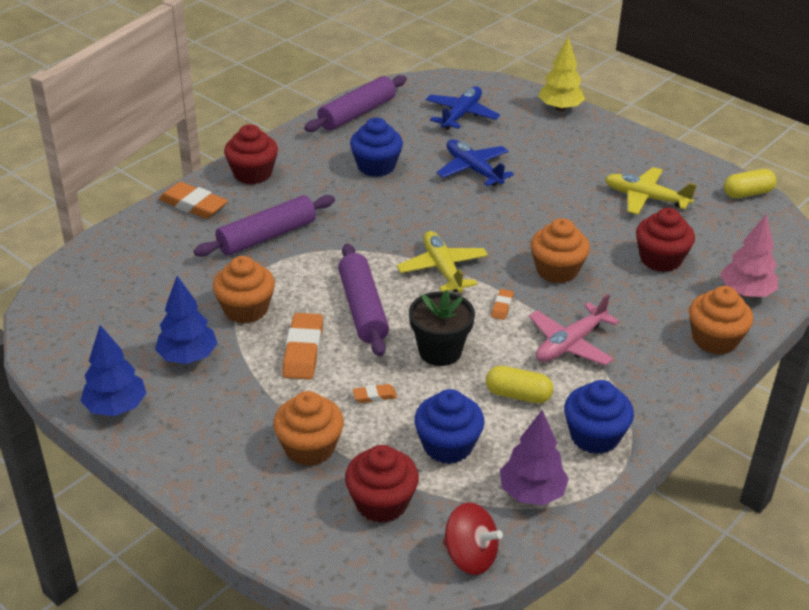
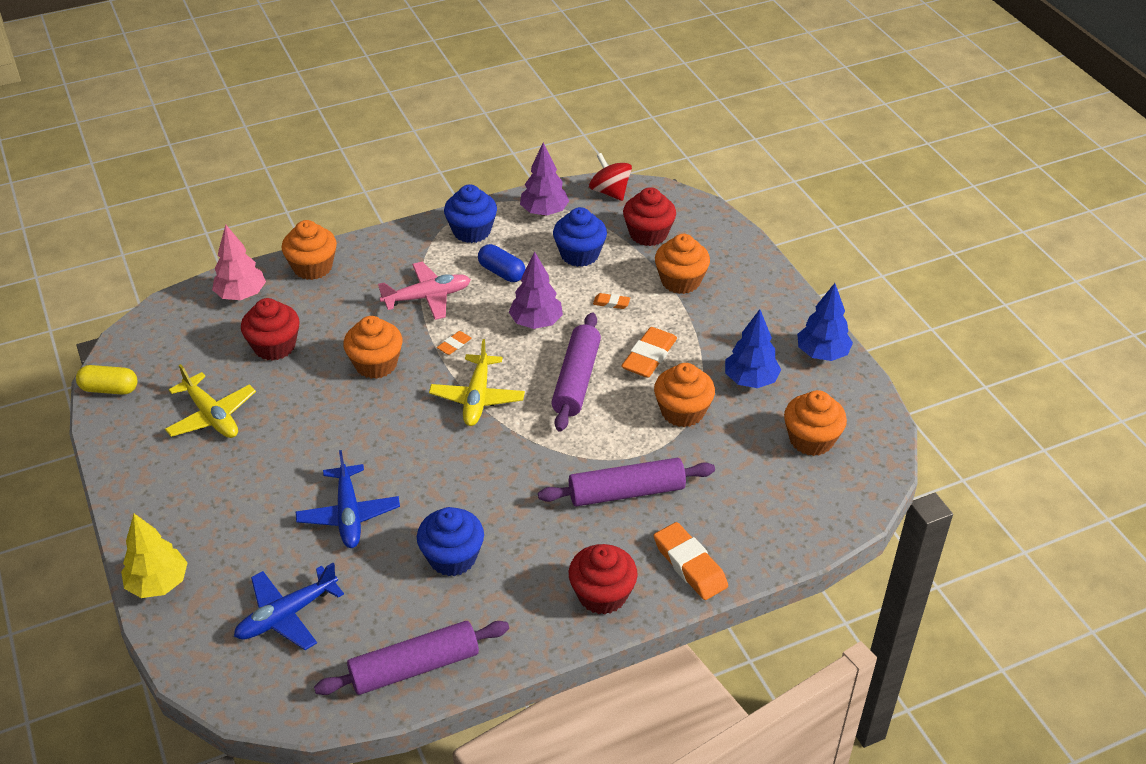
camera: 155 degrees left, 5 degrees up
black flower pot [409,290,475,366] -> purple tree [509,251,563,329]
yellow capsule [486,366,553,403] -> blue capsule [478,244,525,282]
none -> orange cupcake [784,390,847,456]

